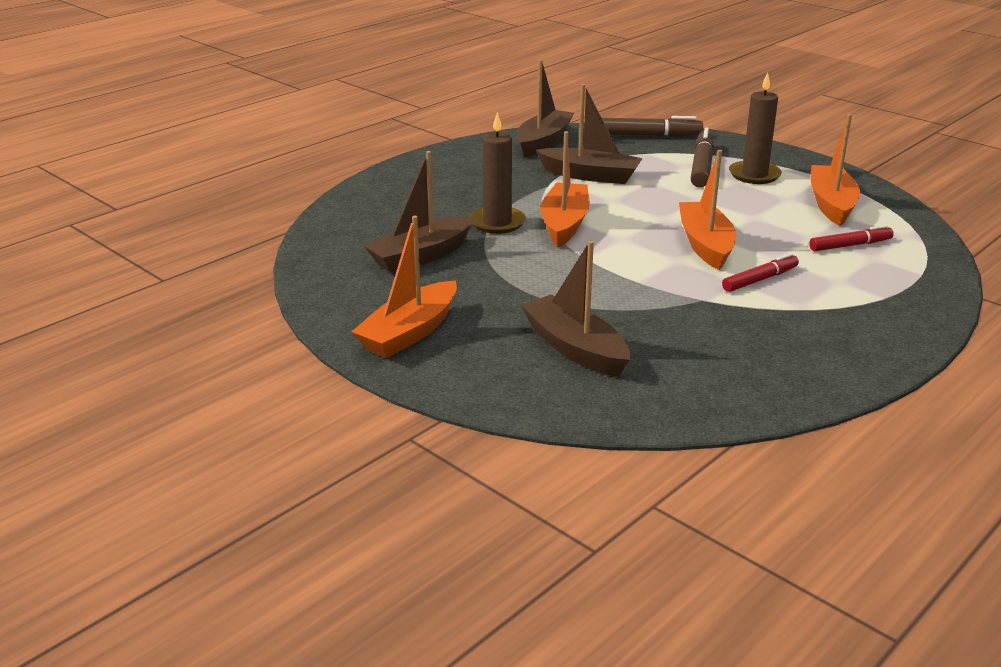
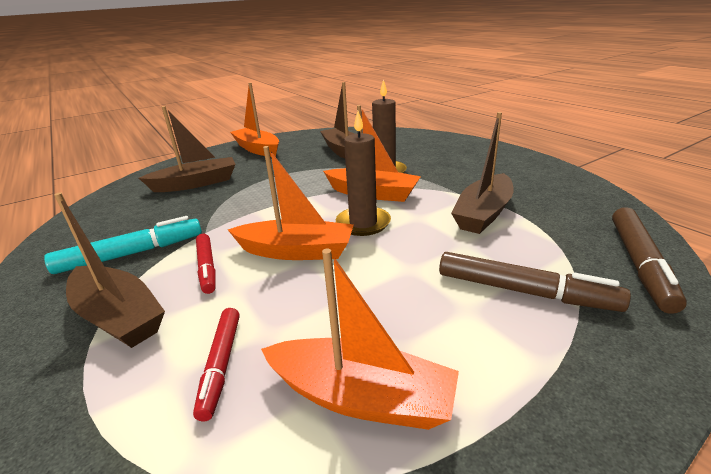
camera: 105 degrees right, 0 degrees up
brown boat [517,60,574,157] -> brown boat moved to [54,192,165,348]
brown candle [729,72,782,184] -> brown candle moved to [336,111,391,236]
none -> turquoise marker [44,216,202,274]

